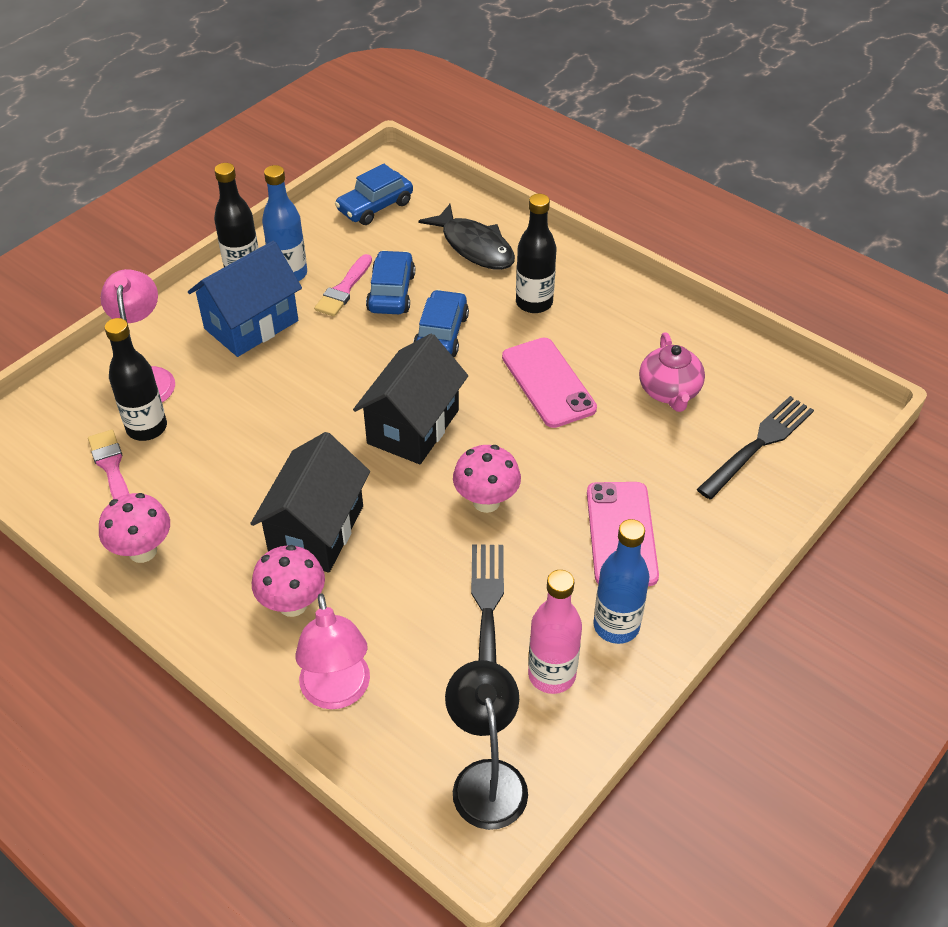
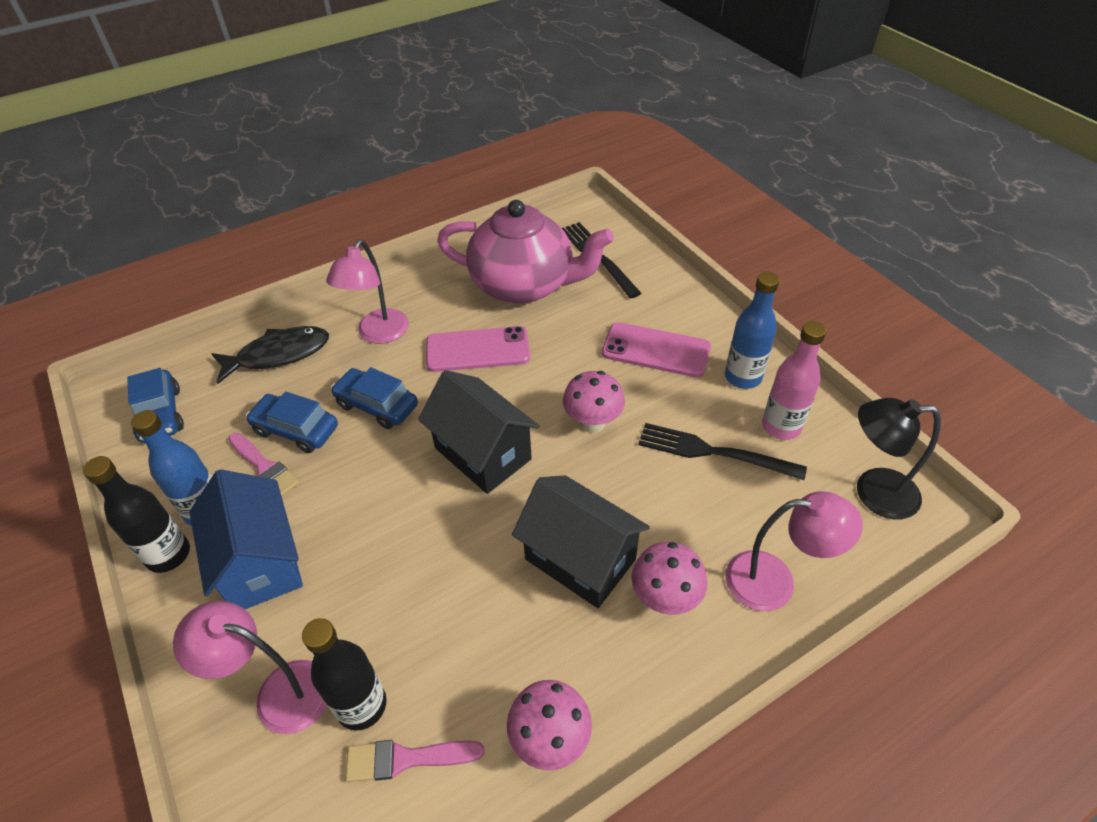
camera: 70 degrees left, 0 degrees up
black bottle [516,194,556,313] -> pink lamp [326,240,409,344]
pink teapot [639,333,705,412] -> pink teapot [437,200,614,304], size x1.94

